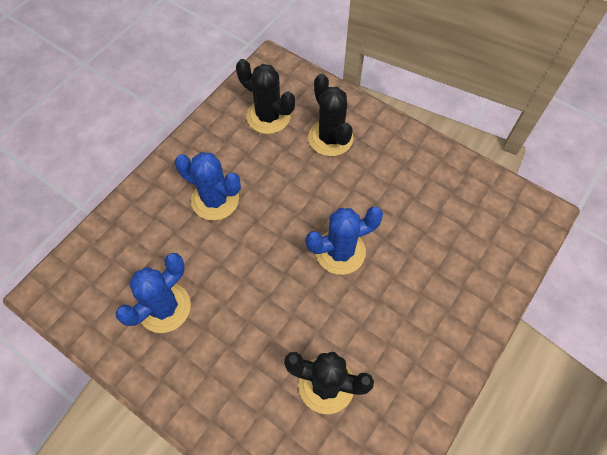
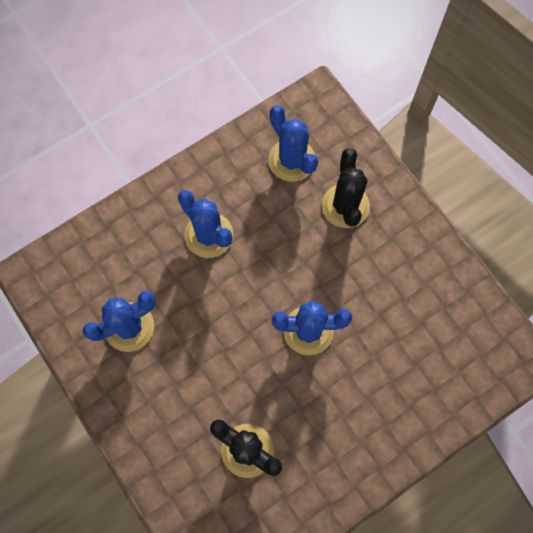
camera: 20 degrees right, 10 degrees up
black cactus [236,59,295,134] -> blue cactus [268,105,318,182]

